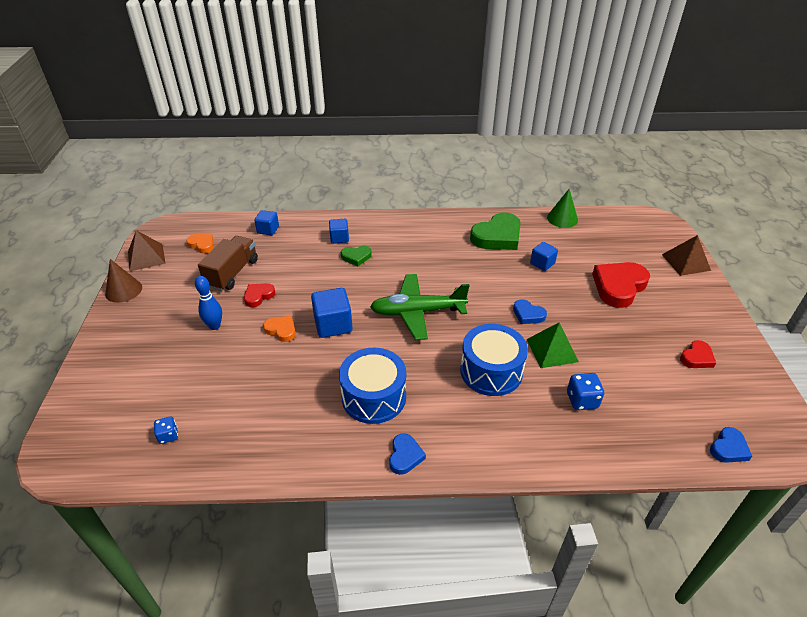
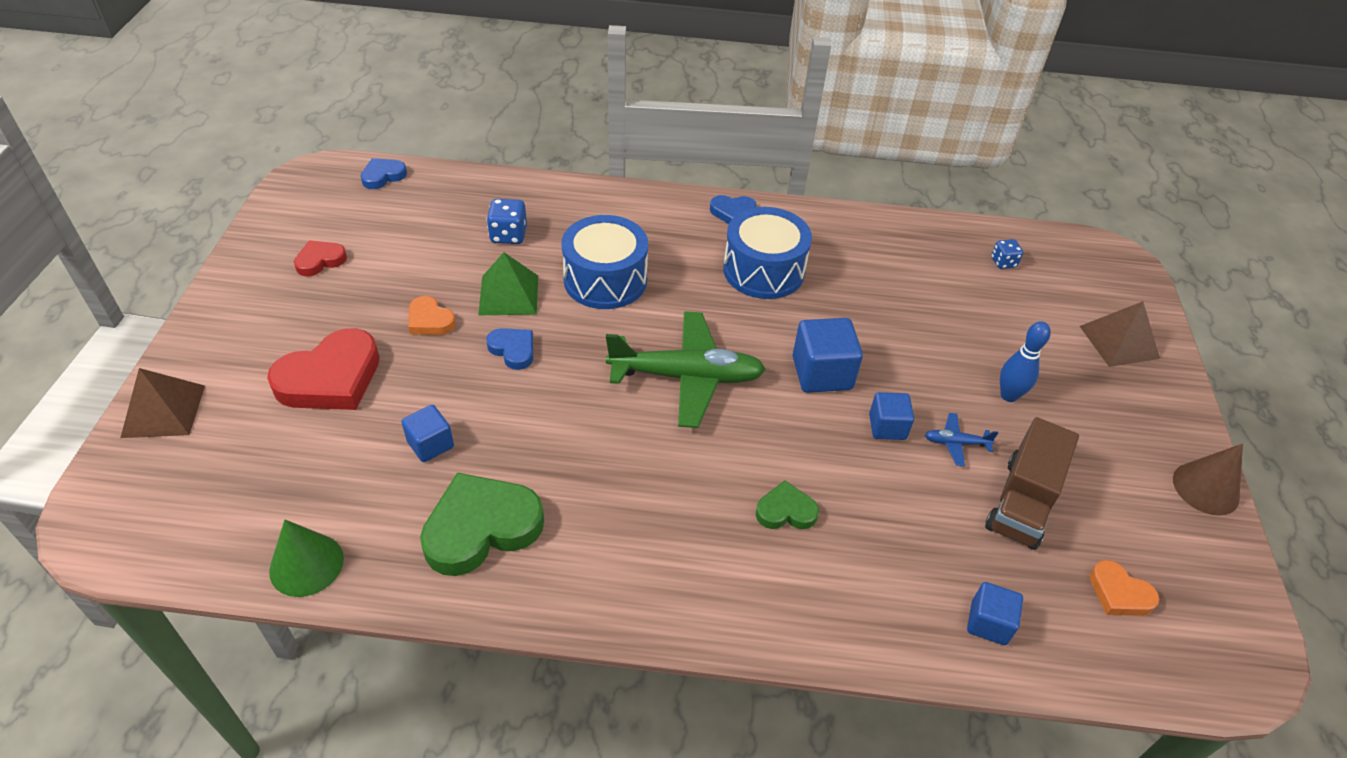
camera: 175 degrees left, 5 degrees up
brown pyramid [128,230,166,271] -> brown pyramid moved to [1080,301,1160,367]
red heart [244,283,275,307] -> blue plane [925,413,998,466]
orange heart [263,316,296,342] -> orange heart moved to [408,296,456,335]
blue cube [329,219,349,244] -> blue cube moved to [869,392,914,440]
blue heart [389,434,426,475] -> blue heart turned 105 degrees counterclockwise [710,195,757,224]

